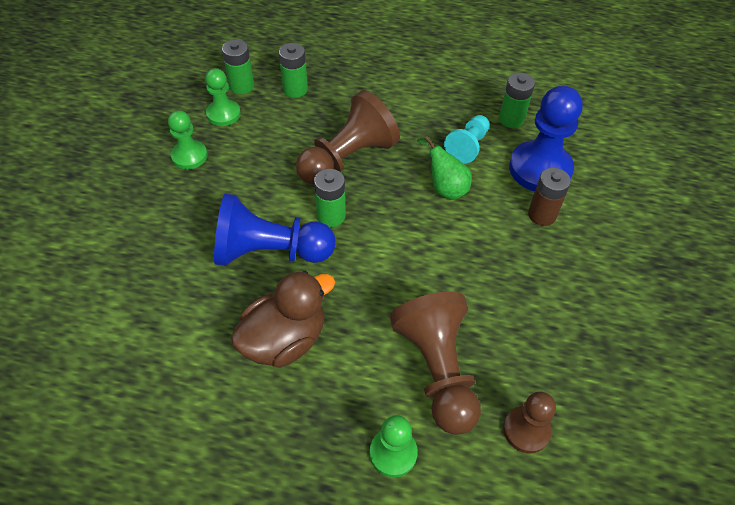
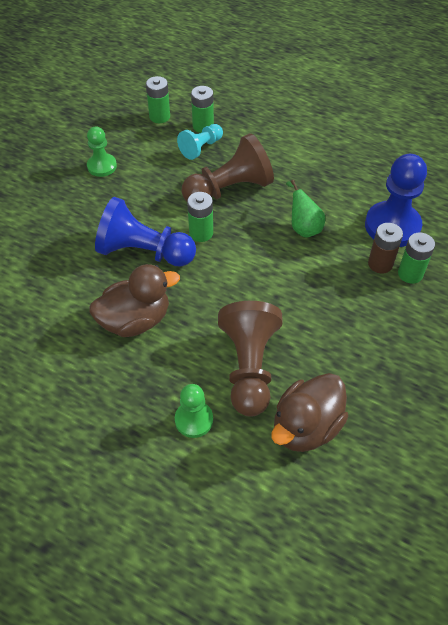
camera: 15 degrees right, 0 degrees up
green pawn [205,68,241,126] -> none
turquoise pawn [444,115,490,163] -> turquoise pawn moved to [177,124,223,160]
green battery [499,73,535,128] -> green battery moved to [398,233,435,284]
brown pawn [503,392,556,453] -> brown duck [271,373,349,452]

